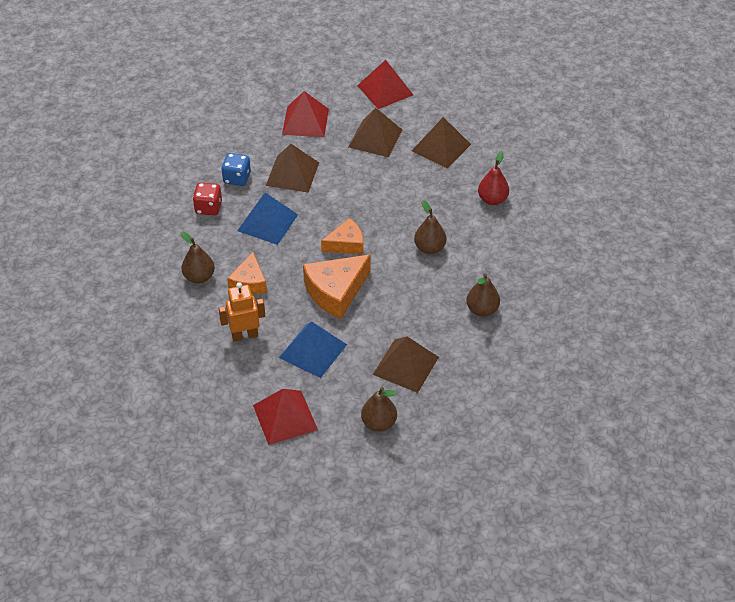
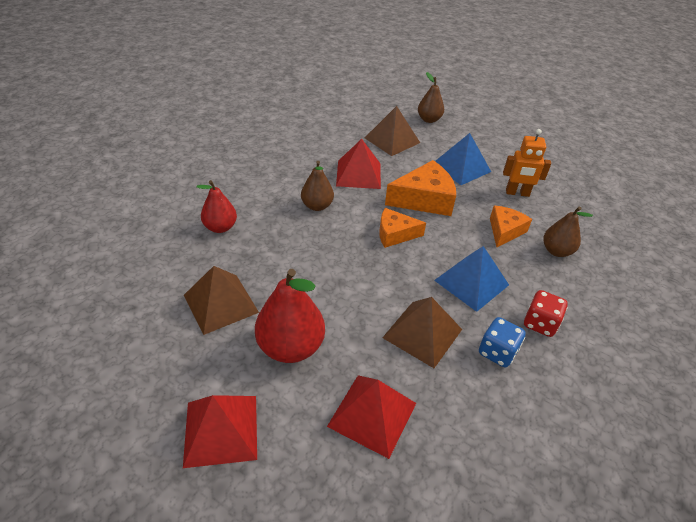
camera: 160 degrees left, 5 degrees down
red pyramid [253,389,318,445] -> red pyramid moved to [336,139,381,189]
brown pyramid [349,108,402,157] -> red pear [255,269,325,363]
brown pear [466,273,500,316] -> none

